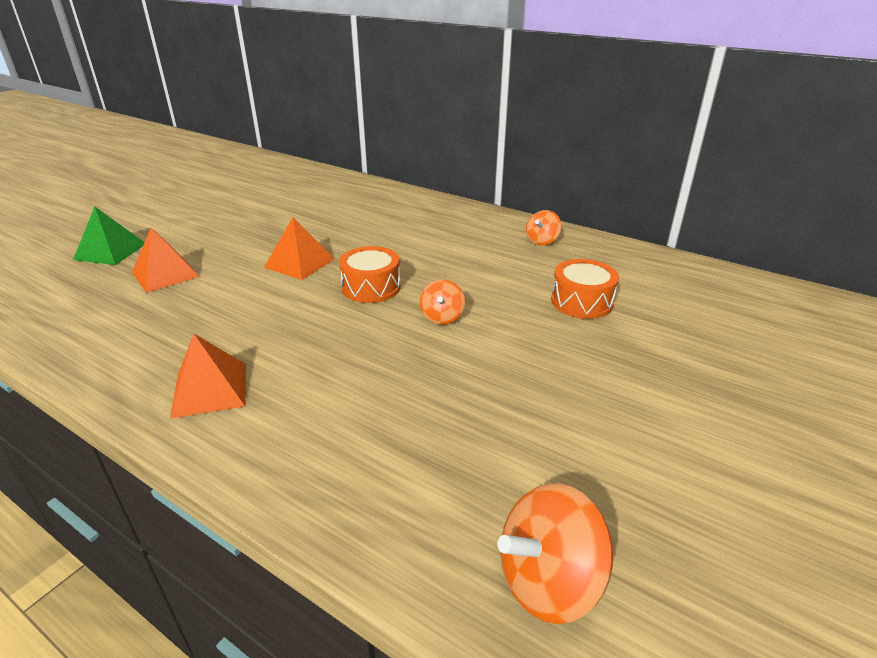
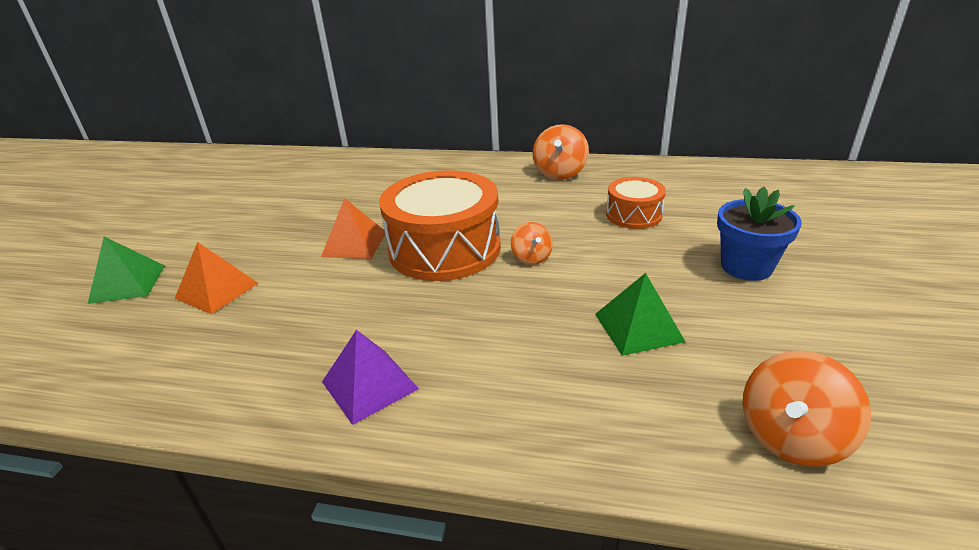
camera: 20 degrees left, 0 degrees up
orange pyramid [170,334,246,419] -> purple pyramid [322,330,419,425]
orange drum [339,246,401,303] -> orange drum [379,170,501,281], size x1.92
orange spinning top [526,210,561,246] -> orange spinning top [533,124,589,180], size x1.66
none -> green pyramid [595,273,685,356]
none -> blue flower pot [717,186,802,281]

